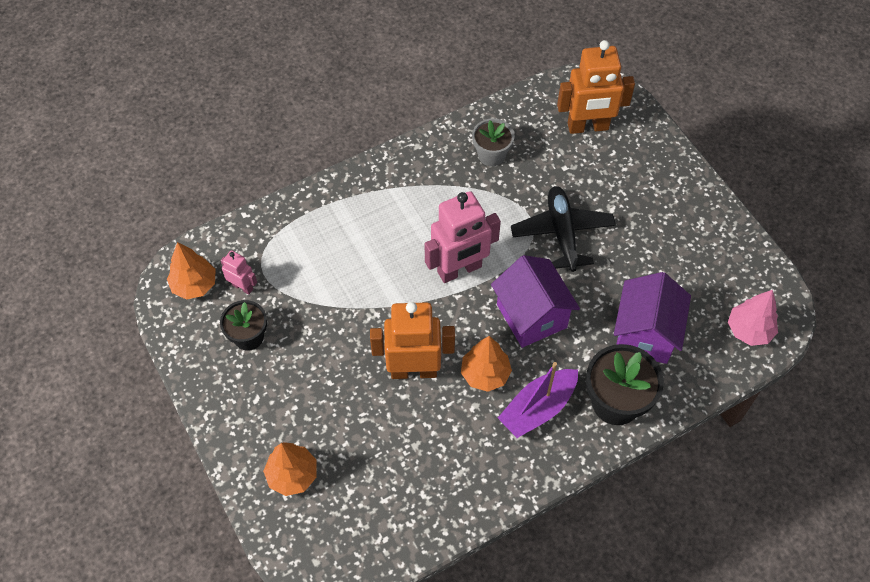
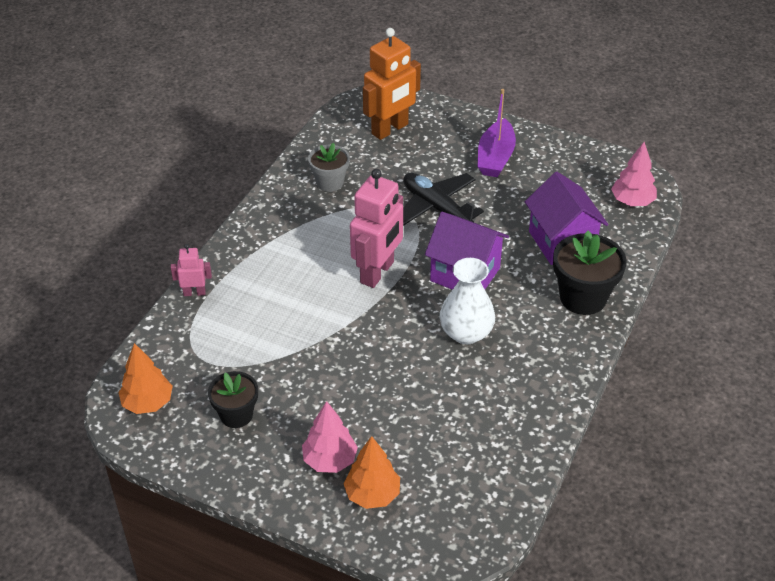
camera: 35 degrees left, 15 degrees down
pink robot [221,250,257,294] -> pink robot moved to [171,244,212,296]
orange robot [370,302,455,379] -> none
orange tree [461,336,512,392] -> white vase [439,258,495,344]
purple boat [498,362,578,438] -> purple boat moved to [478,89,516,177]
none -> pink tree [302,401,358,473]

